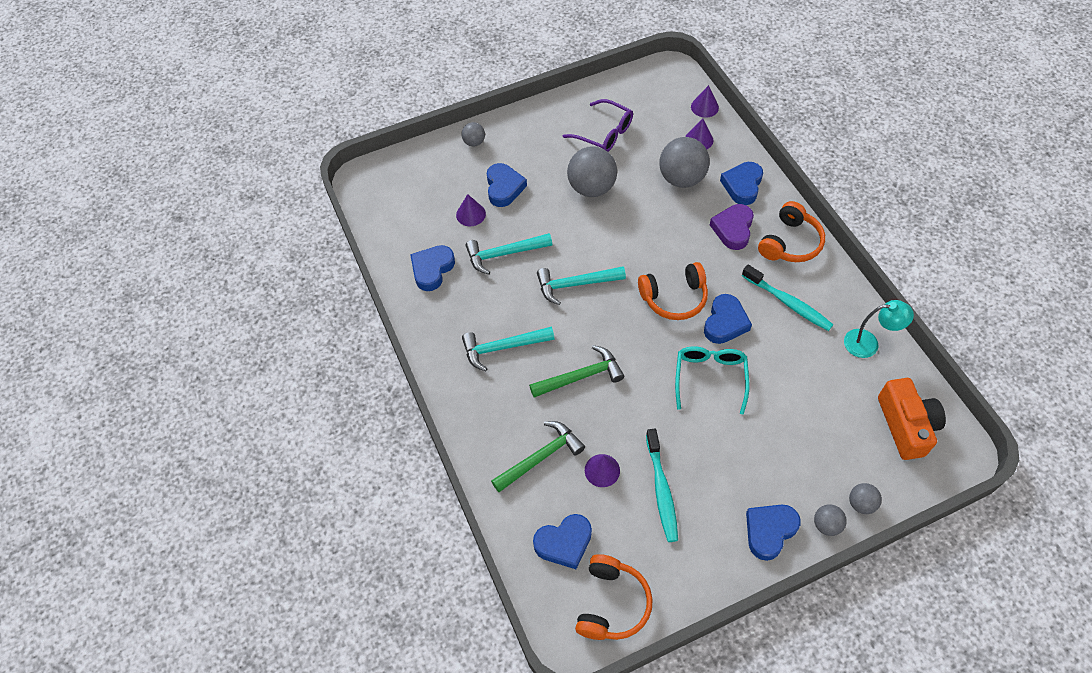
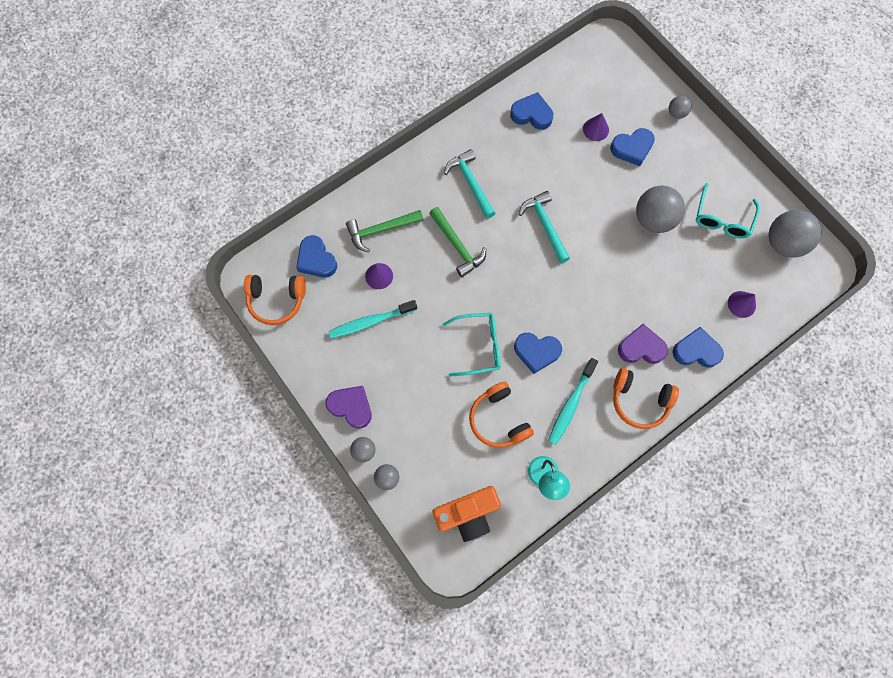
camera: 75 degrees right, 15 degrees up
turquoise hammer [465,233,552,275] -> none
green hammer [491,421,585,492] -> green hammer turned 120 degrees clockwise [346,210,423,252]
purple glasses [563,99,633,152] -> turquoise glasses [696,183,760,239]
orange headphones [638,262,708,320] -> orange headphones moved to [469,381,534,448]
grey ball [660,137,710,188] -> grey ball moved to [768,210,822,258]
purple cone [691,85,719,118] -> none
blue heart [746,505,801,561] -> purple heart [326,386,372,429]

